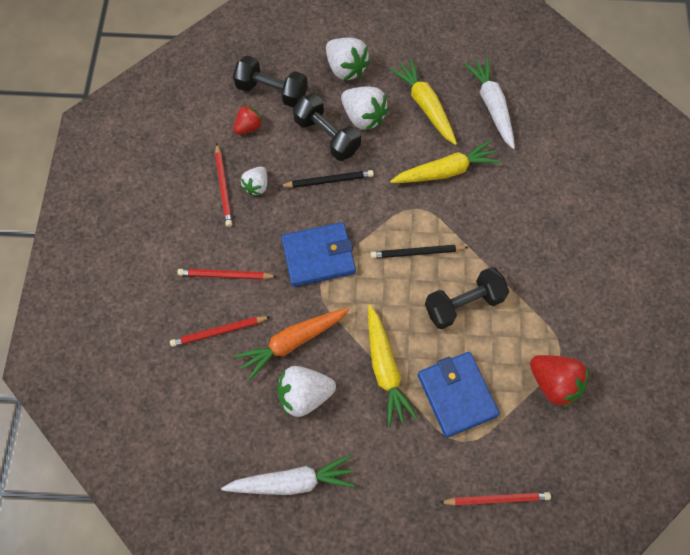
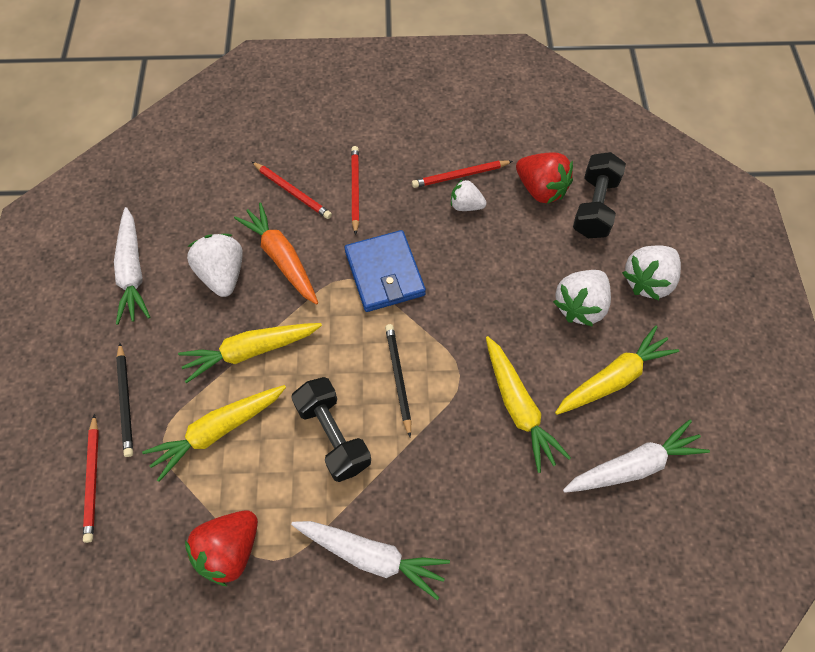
camera: 85 degrees right, 5 degrees down
red pencil [170,316,271,347] -> red pencil turned 150 degrees clockwise [252,162,332,219]
red strawberry [233,105,263,135] -> red strawberry [516,152,573,204], size x1.64
black pencil [280,170,374,188] -> black pencil moved to [116,343,133,457]
black dumbbell [293,93,361,161] -> none
blue wallet [418,352,500,438] -> yellow carrot [142,385,286,482]
none -> white carrot [291,521,450,600]

